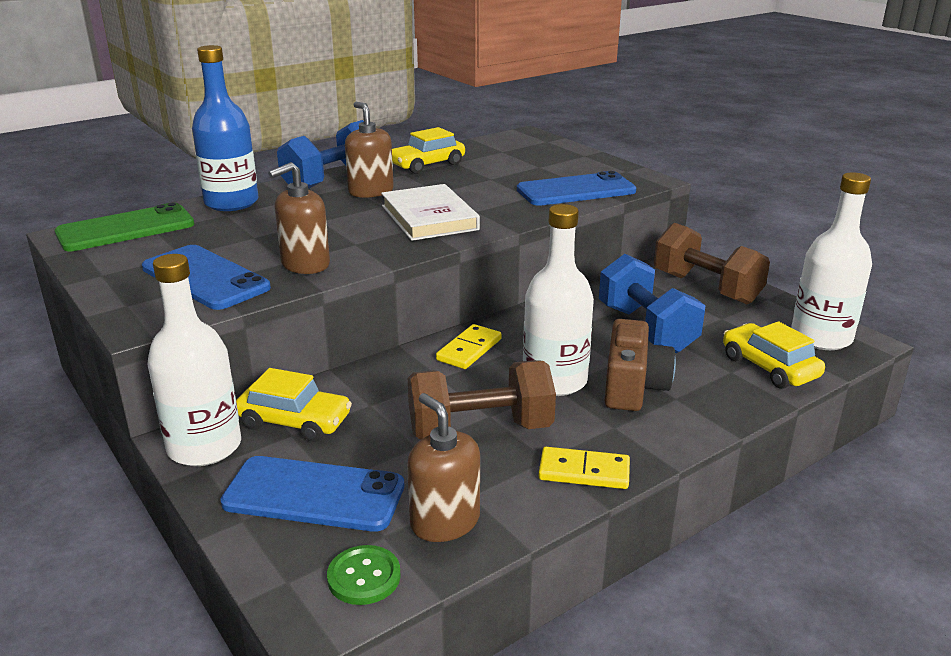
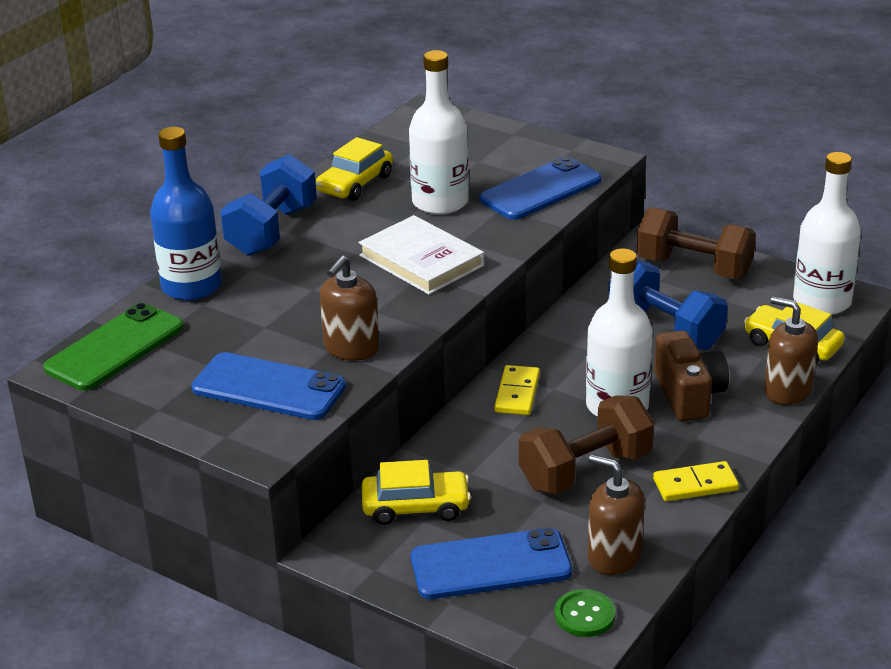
camera: 20 degrees left, 5 degrees up
white bottle [147,254,241,466] -> white bottle moved to [409,50,469,215]
brown soap dispenser [345,102,394,198] -> brown soap dispenser moved to [764,296,818,405]

